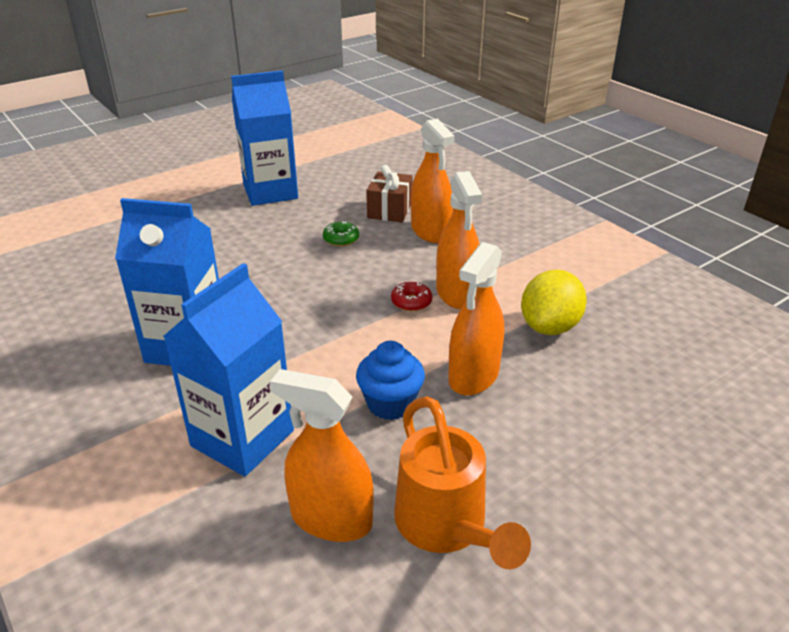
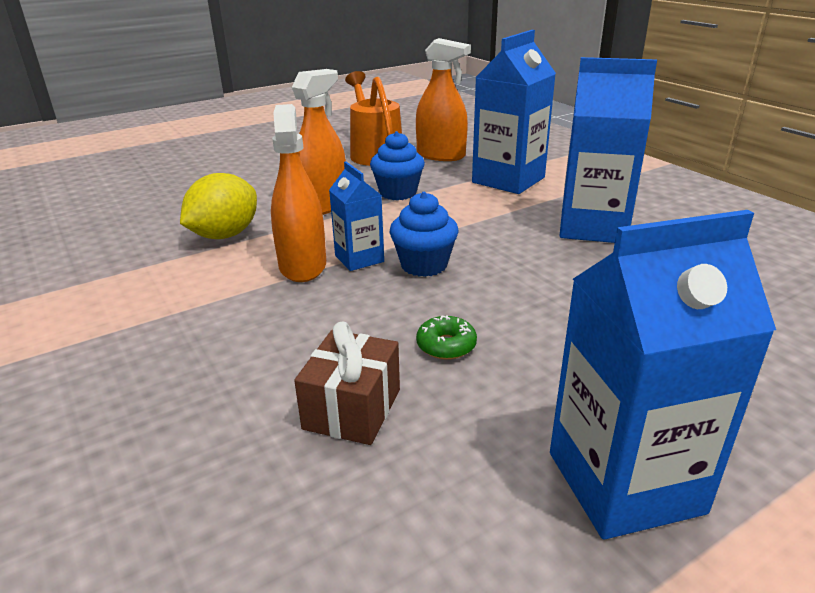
camera: 175 degrees left, 5 degrees down
red donut [391,282,432,311] -> blue carton [329,161,384,271]
orange spray bottle [411,119,455,243] -> none
none -> blue cupcake [390,192,459,277]

